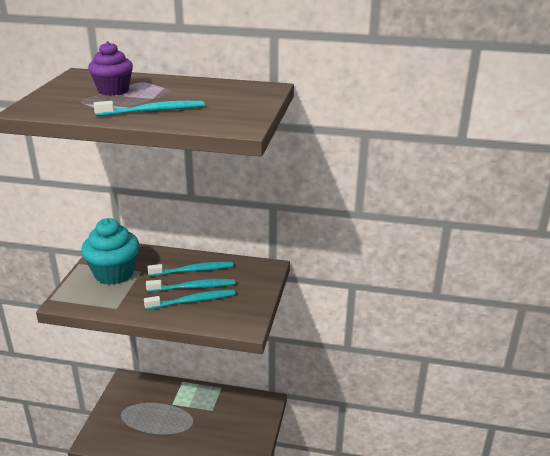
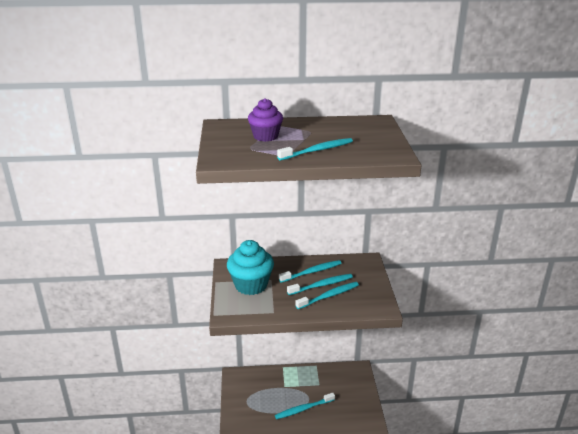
camera: 15 degrees left, 0 degrees up
none -> turquoise toothbrush [275,393,335,419]

